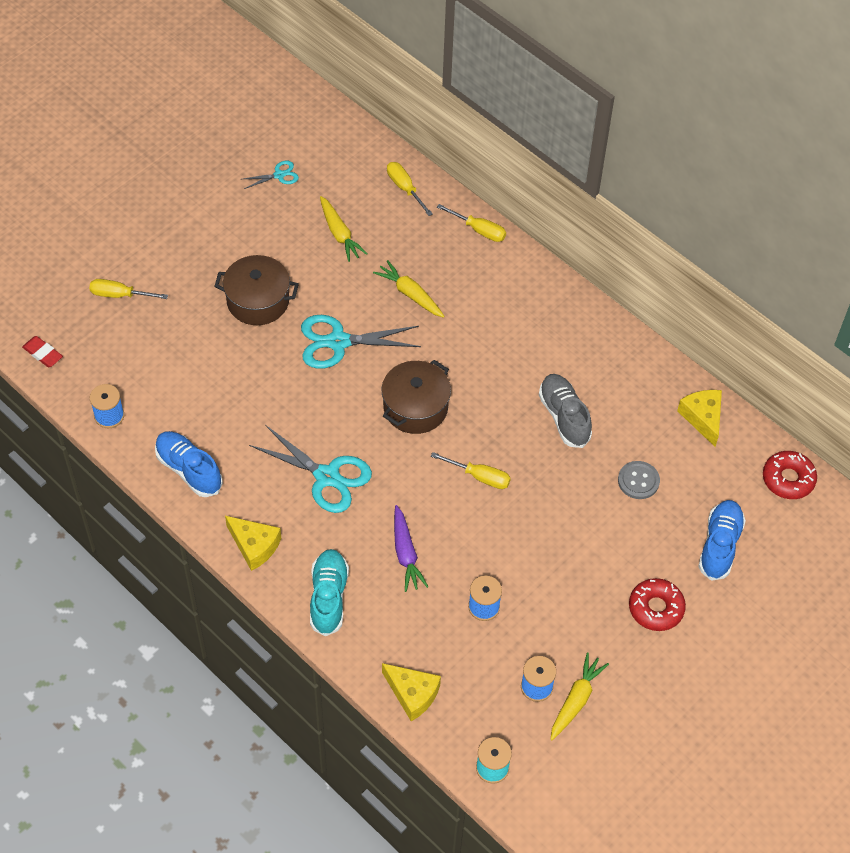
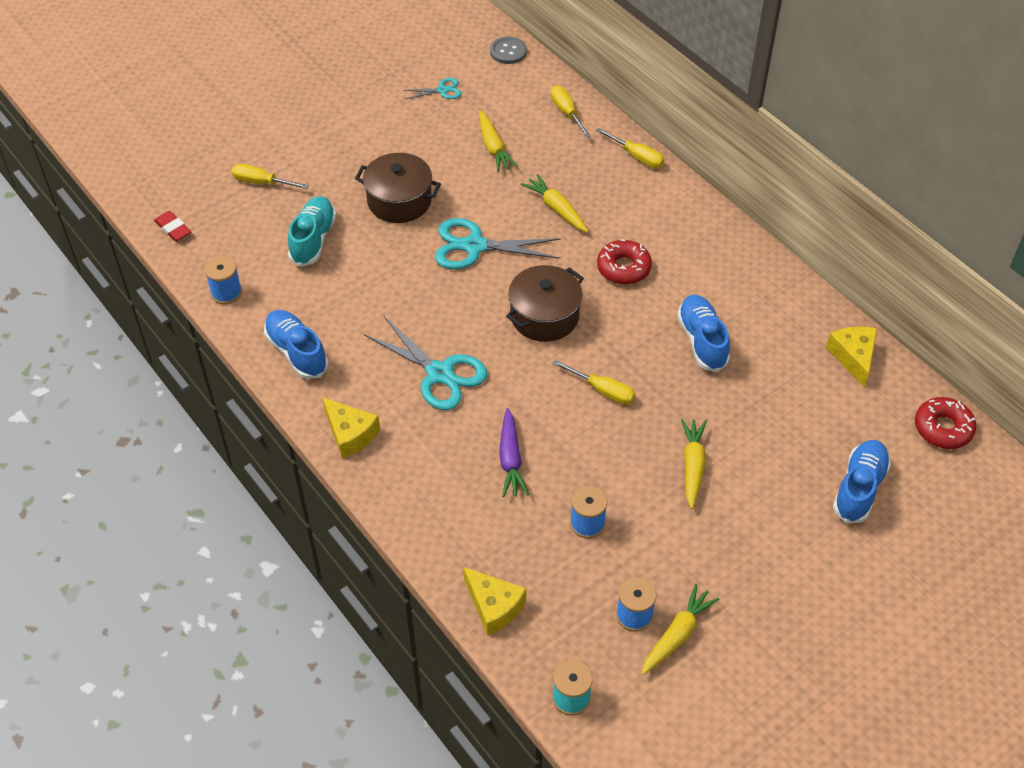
camera: 10 degrees right, 5 degrees down
turquoise shoe [310,549,349,636] -> turquoise shoe moved to [288,196,336,267]
grey shoe [539,374,592,448] -> blue shoe [677,295,730,372]
grey button [618,461,660,499] -> grey button moved to [490,37,527,64]
red donut [629,578,686,631] -> red donut moved to [597,239,652,284]
none -> yellow carrot [681,419,707,509]

